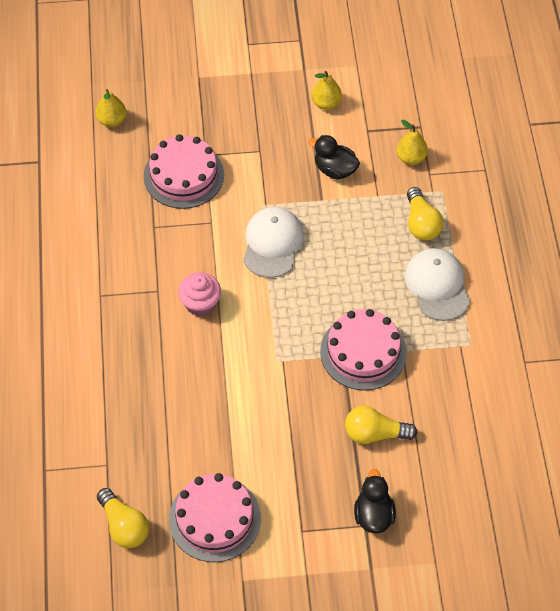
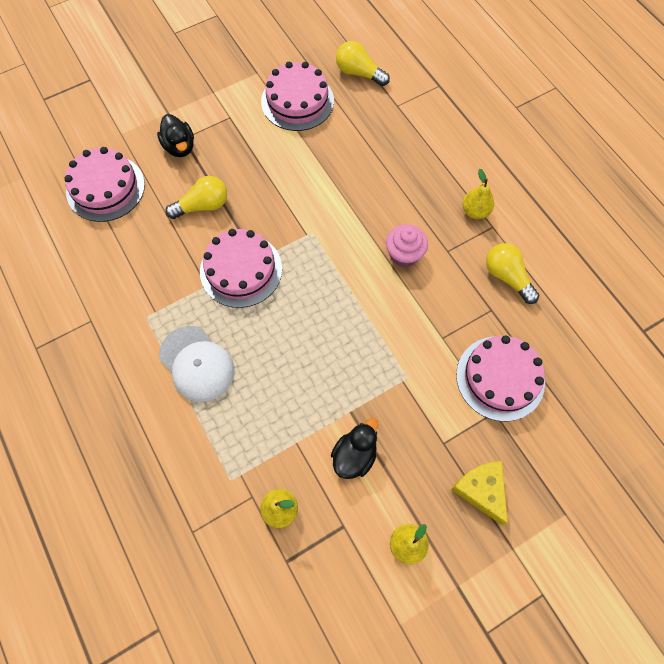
camera: 155 degrees right, 10 degrees up
yellow pear [95,89,126,127] -> yellow pear moved to [462,169,494,219]
white cap [243,207,304,278] -> none
black duck [308,135,360,179] -> black duck turned 60 degrees counterclockwise [331,418,378,479]
yellow light bulb [407,187,443,241] -> yellow light bulb moved to [486,243,540,304]
none -> pink cake [64,147,145,222]
none -> yellow cheese [451,461,508,525]

